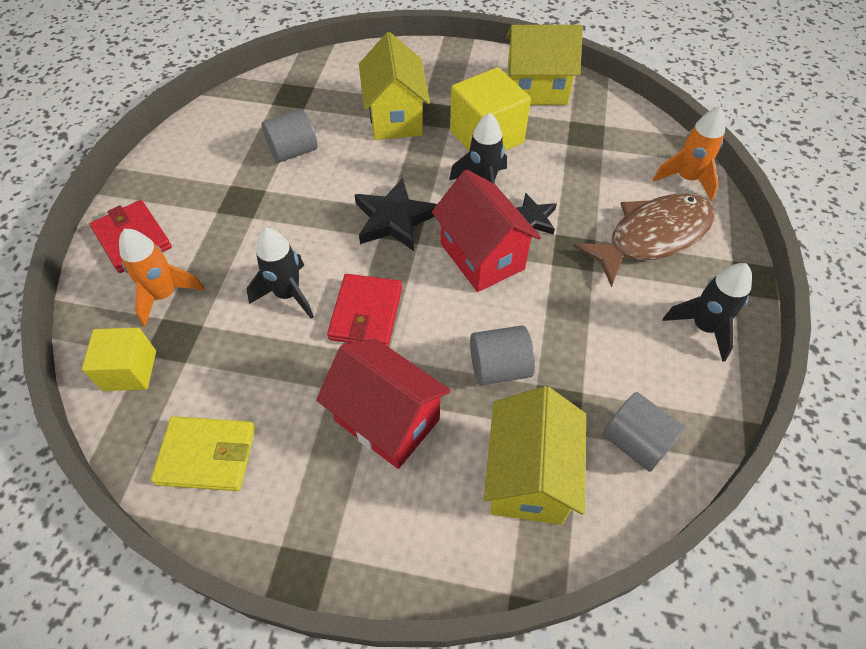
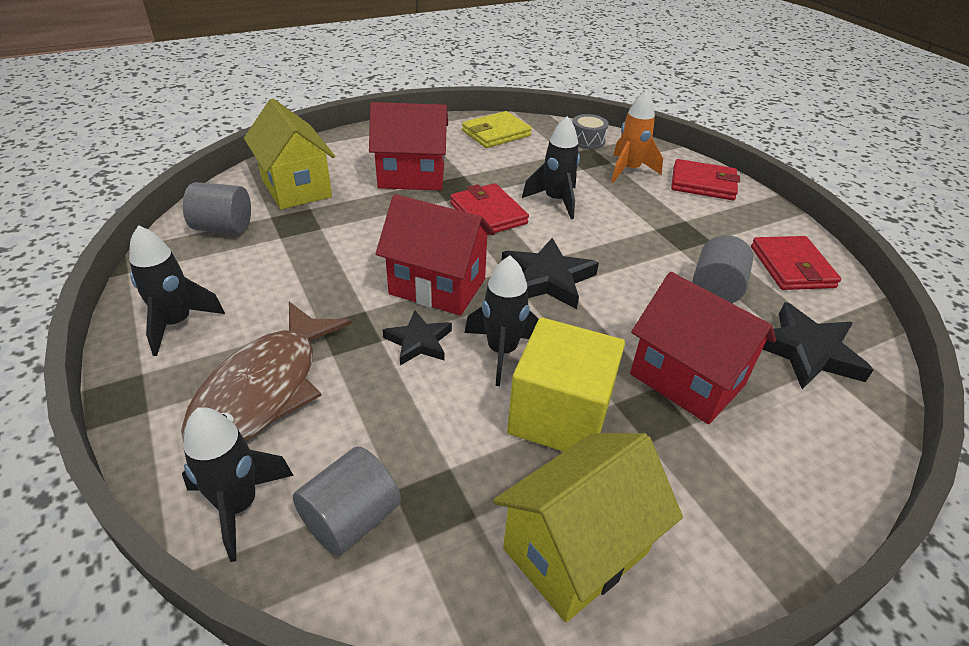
camera: 140 degrees right, 15 degrees down
yellow cube [82,328,156,391] -> grey drum [572,114,609,149]
yellow house [359,32,430,140] -> red house [630,272,776,424]
grey cylinder [470,326,535,385] -> grey cylinder moved to [293,446,401,556]
orange rocket [653,106,725,201] -> black rocket [182,407,294,562]
none -> red wallet [751,236,841,290]
none -> black star [762,302,873,389]

